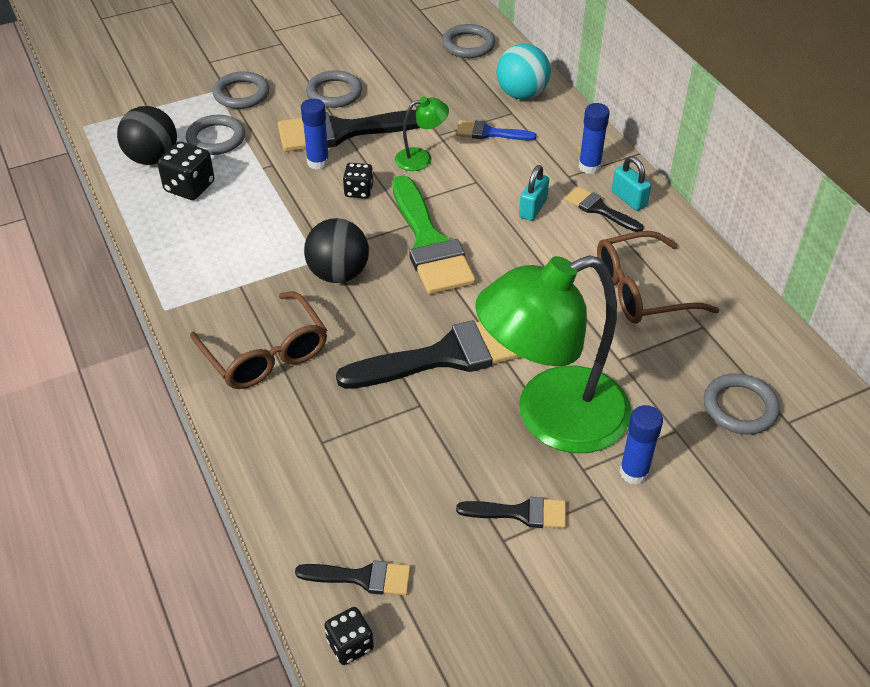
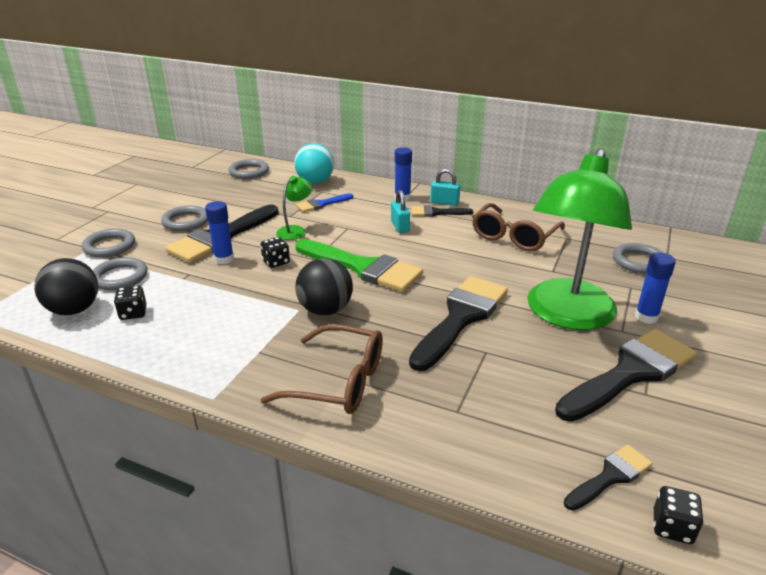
camera: 40 degrees left, 15 degrees down
black dice [157,142,215,200] -> black dice [114,285,147,320], size x0.66
black brush [456,497,566,528] -> black brush [555,329,697,422], size x1.97

